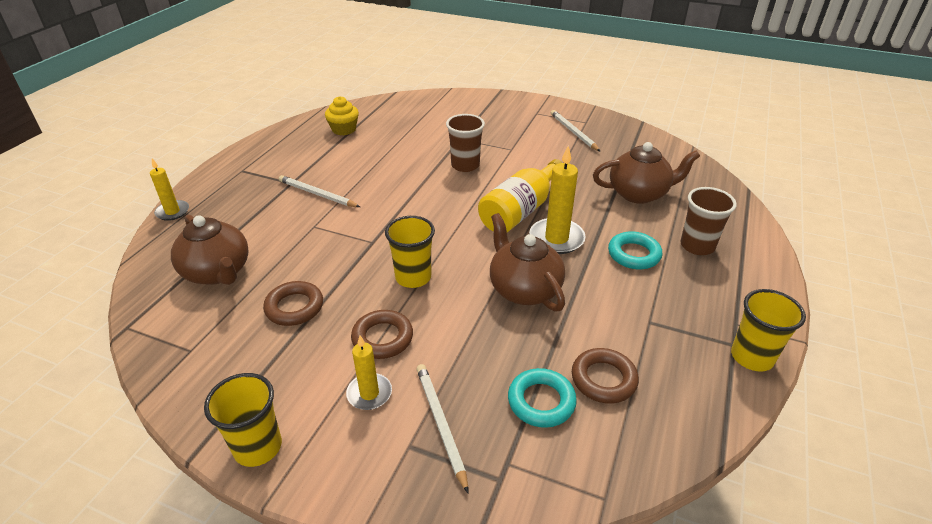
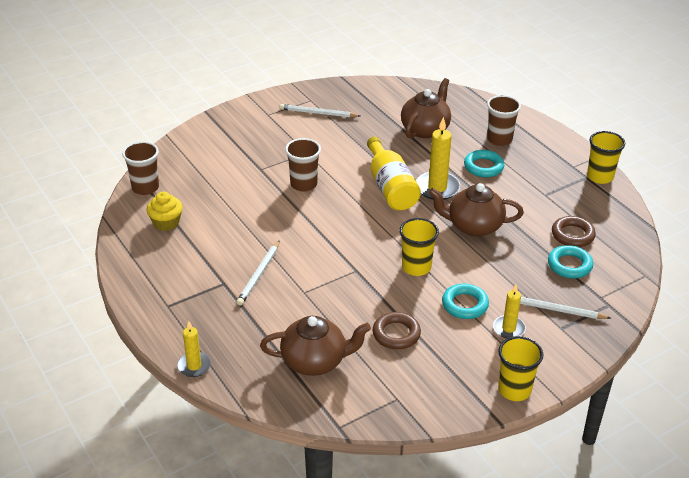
camera: 55 degrees left, 0 degrees up
white pencil [279,175,360,207] -> white pencil turned 45 degrees counterclockwise [236,240,280,306]
brown ring [351,310,413,359] -> turquoise ring [442,284,489,319]
none -> brown cup [122,141,159,195]

